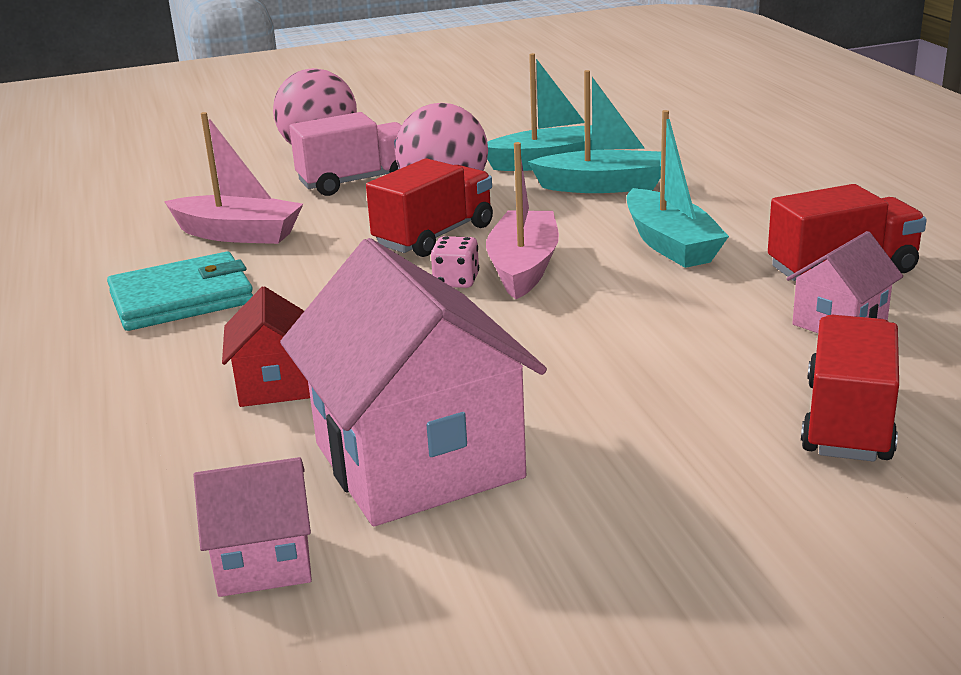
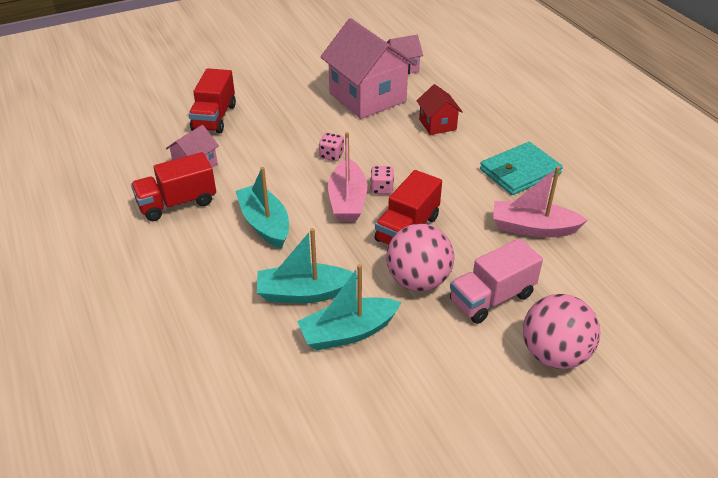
camera: 170 degrees right, 15 degrees up
none -> pink dice [319,133,344,161]

